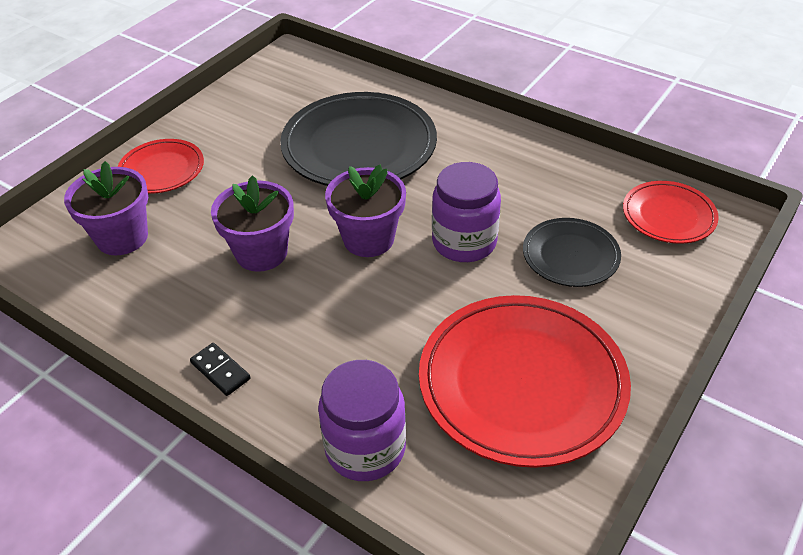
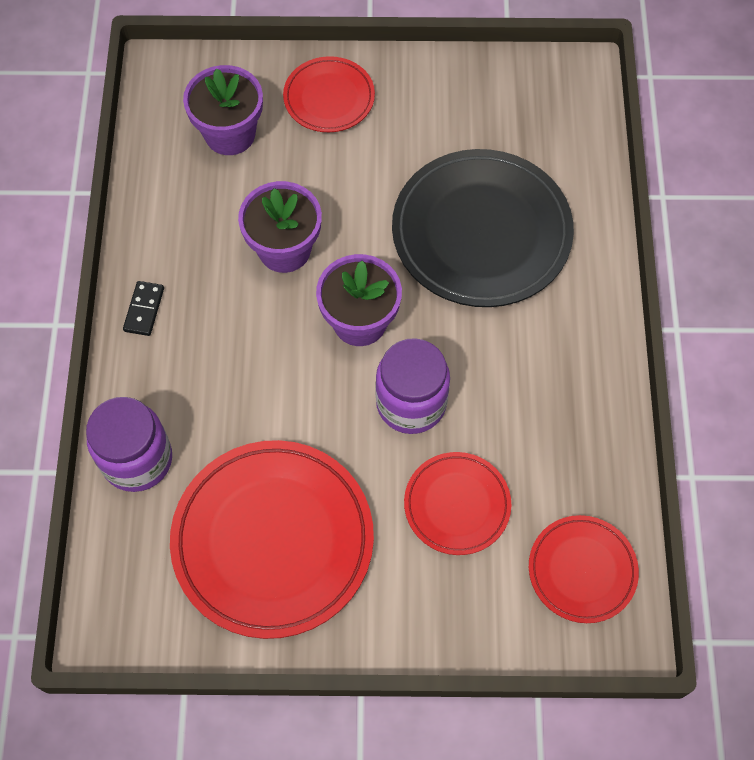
camera: 55 degrees right, 20 degrees up
black plate [523,218,621,287] -> red plate [404,452,512,555]

